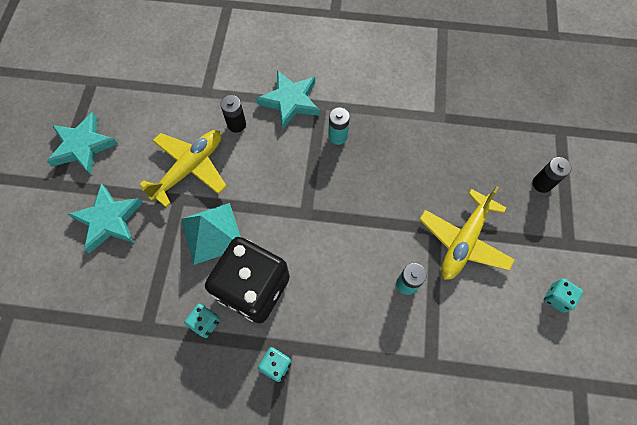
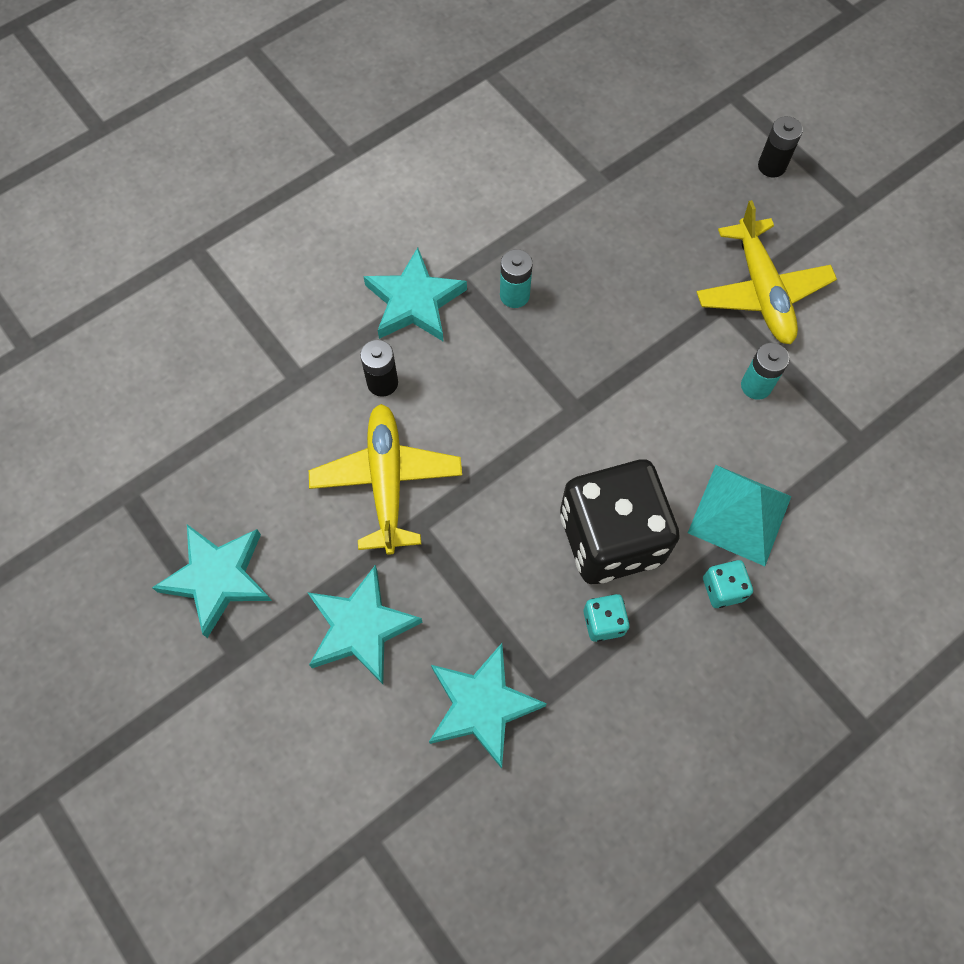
camera: 45 degrees left, 0 degrees up
turquoise pyramid [181,203,241,265] -> turquoise pyramid moved to [688,465,791,566]
turquoise dice [544,278,583,313] -> none
none -> turquoise star [429,643,547,769]

